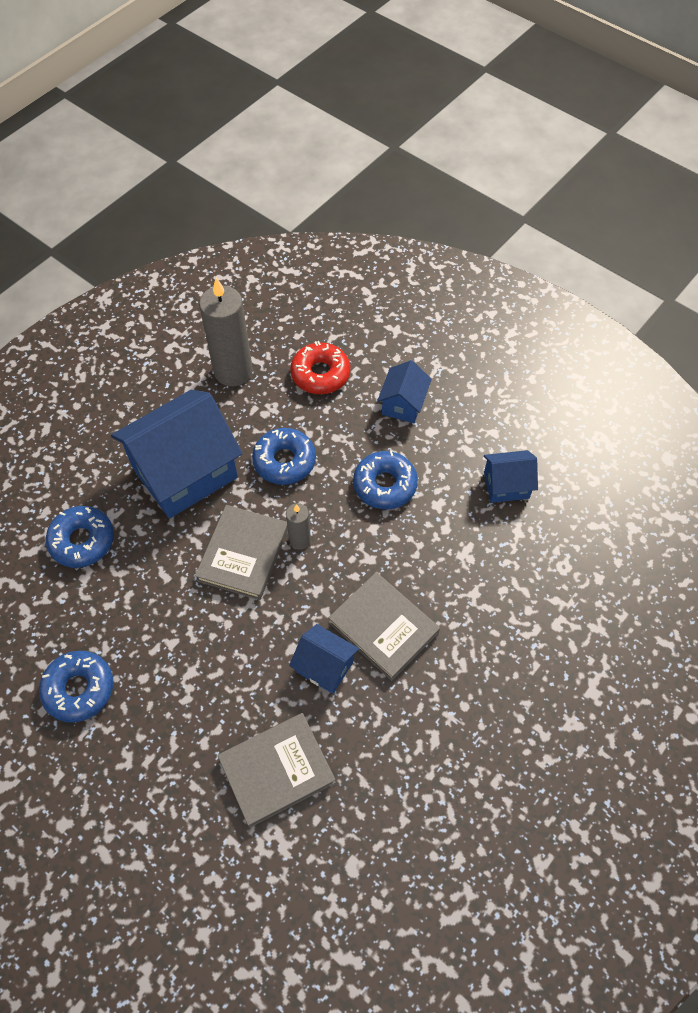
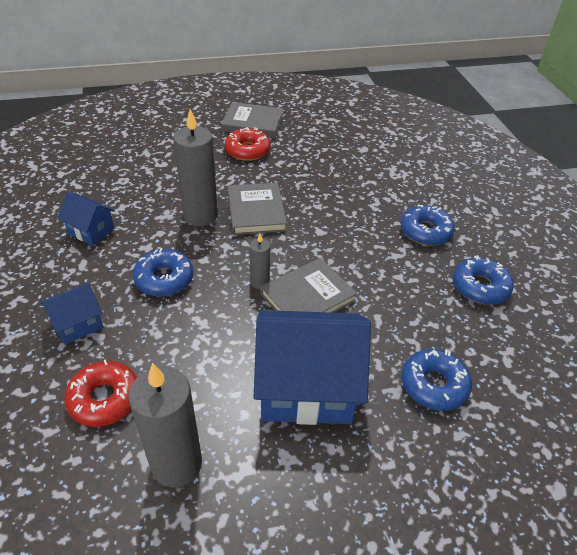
camera: 145 degrees left, 15 degrees down
grey book [217,713,336,828] -> grey book moved to [221,102,284,138]
blue donut [252,428,316,485] -> blue donut moved to [401,205,455,246]
blue house [289,624,359,694] -> none
none -> grey candle [173,109,218,226]
none -> red donut [225,127,271,161]

